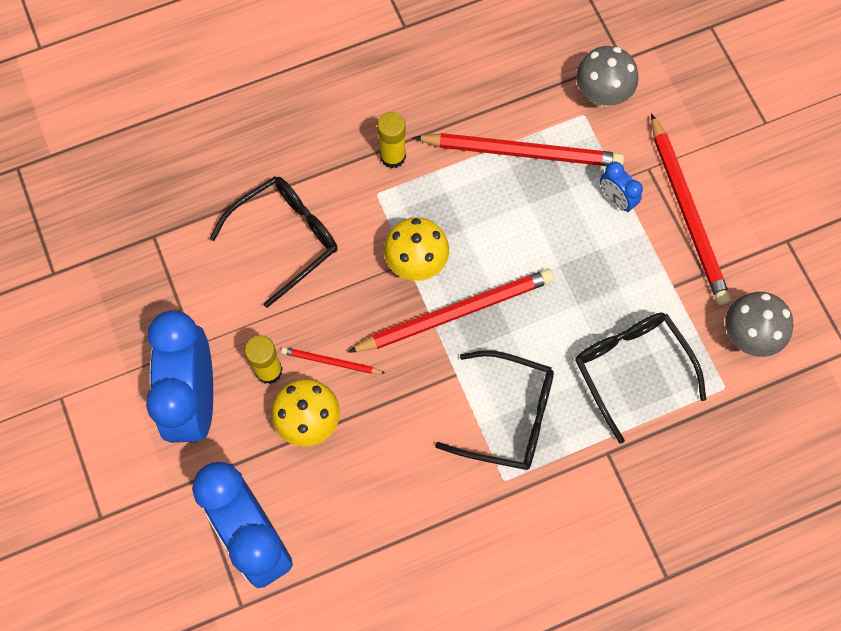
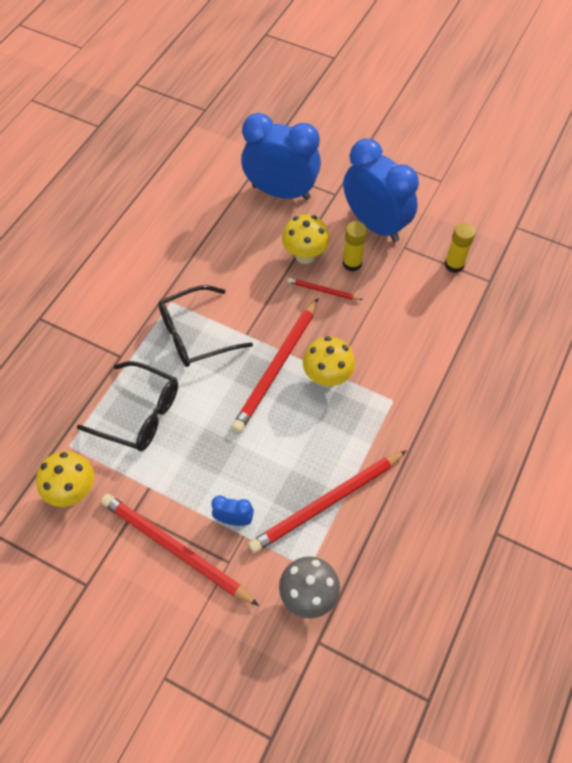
camera: 140 degrees right, 10 degrees down
black glasses [209,176,338,308] -> none
red pencil [281,347,385,374] -> red pencil turned 135 degrees counterclockwise [288,278,363,300]
yellow glue stick [377,112,406,169] -> yellow glue stick moved to [444,223,476,273]
grey mushroom [725,292,793,357] -> yellow mushroom [36,451,94,507]

